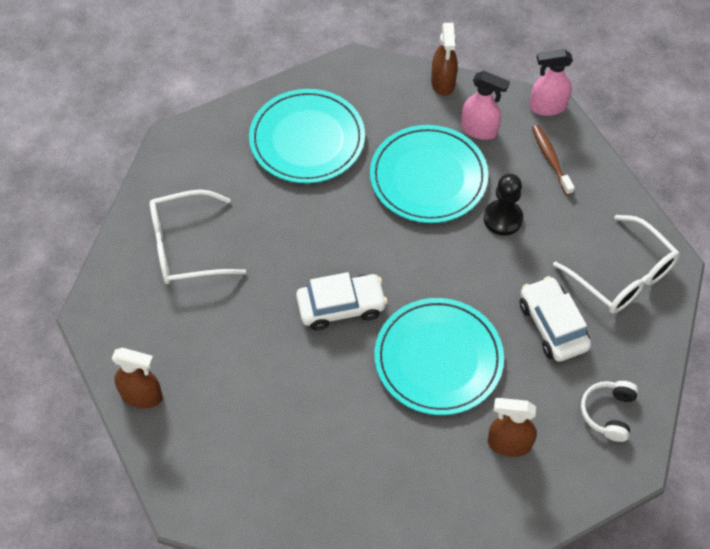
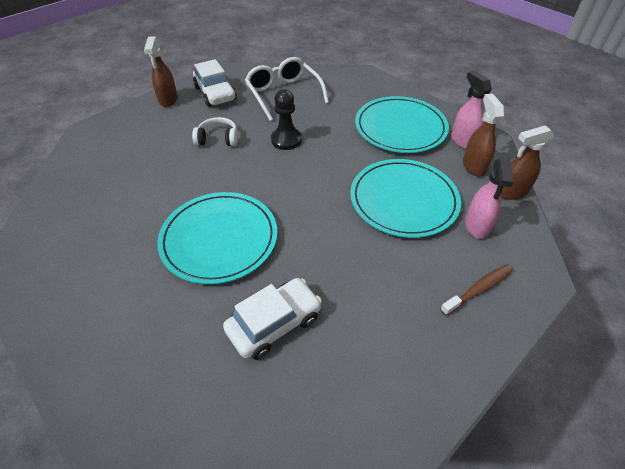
camera: 75 degrees right, 10 degrees down
white car [296,272,388,331] -> white car moved to [193,59,237,107]
black pawn [484,174,523,236] -> black pawn moved to [271,89,302,150]
brown spray bottle [488,398,537,457] -> brown spray bottle moved to [463,94,504,176]
pink spray bottle [529,49,573,116] -> pink spray bottle moved to [451,71,492,149]
white glasses [553,215,680,313] -> none
white headphones [581,381,638,442] -> white headphones moved to [192,117,238,146]

